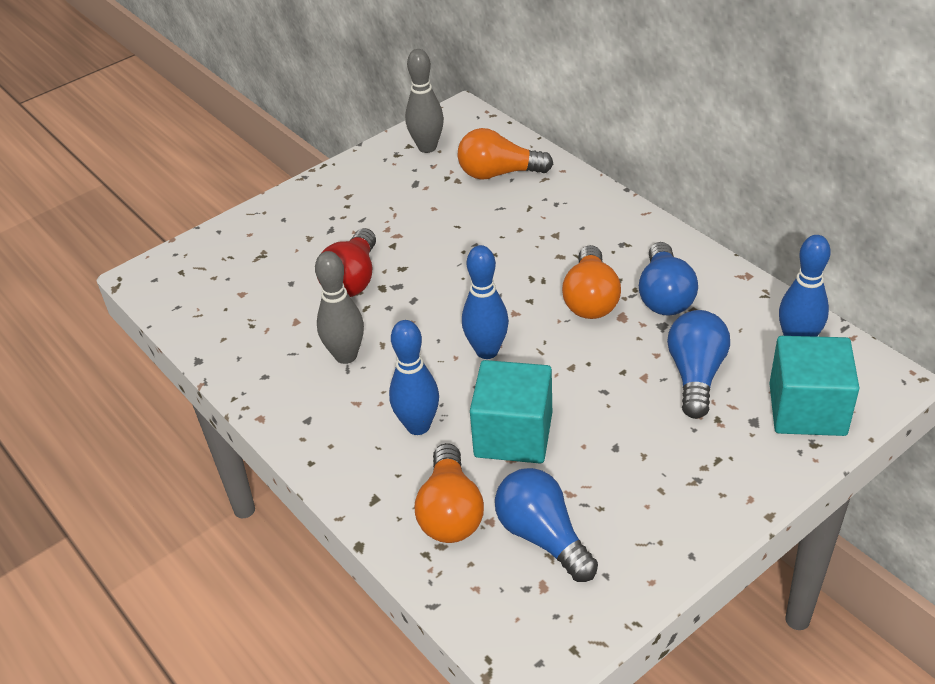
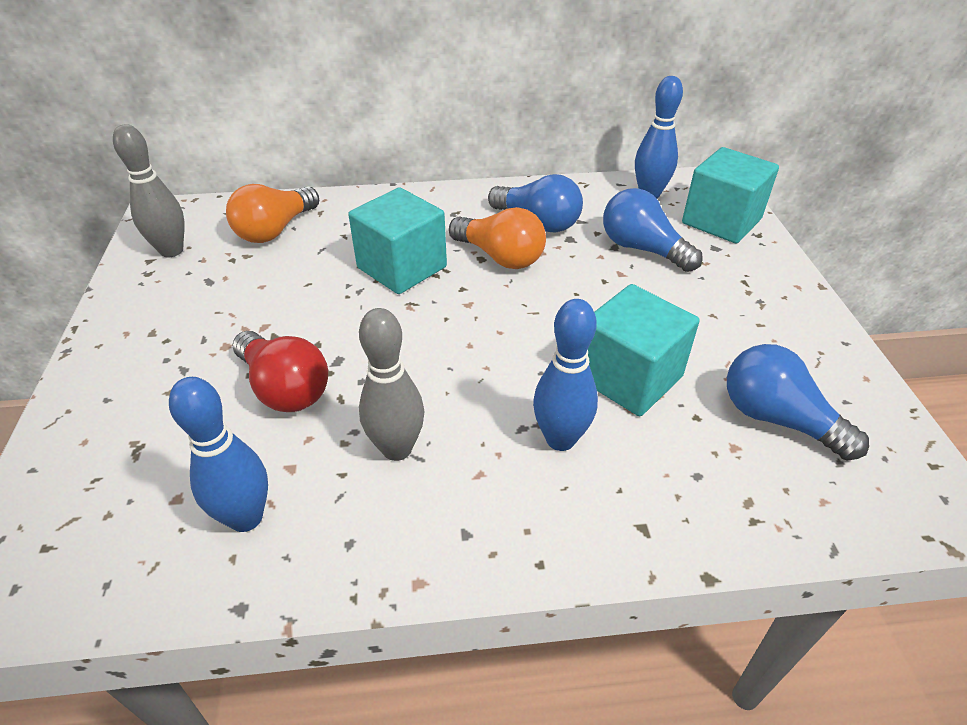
camera: 60 degrees left, 0 degrees up
orange light bulb [415,443,484,543] -> none
blue bowling pin [462,245,509,359] -> blue bowling pin moved to [169,377,268,532]
blue light bulb [495,468,598,582] -> blue light bulb turned 45 degrees clockwise [727,344,869,461]
none -> turquoise cube [348,187,447,294]

